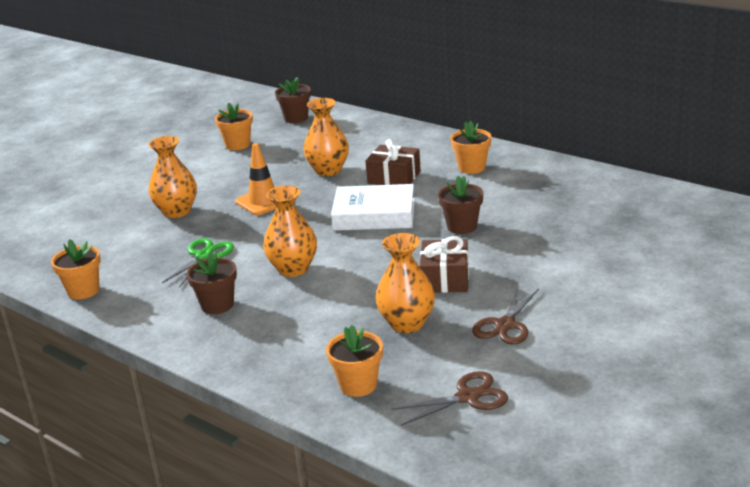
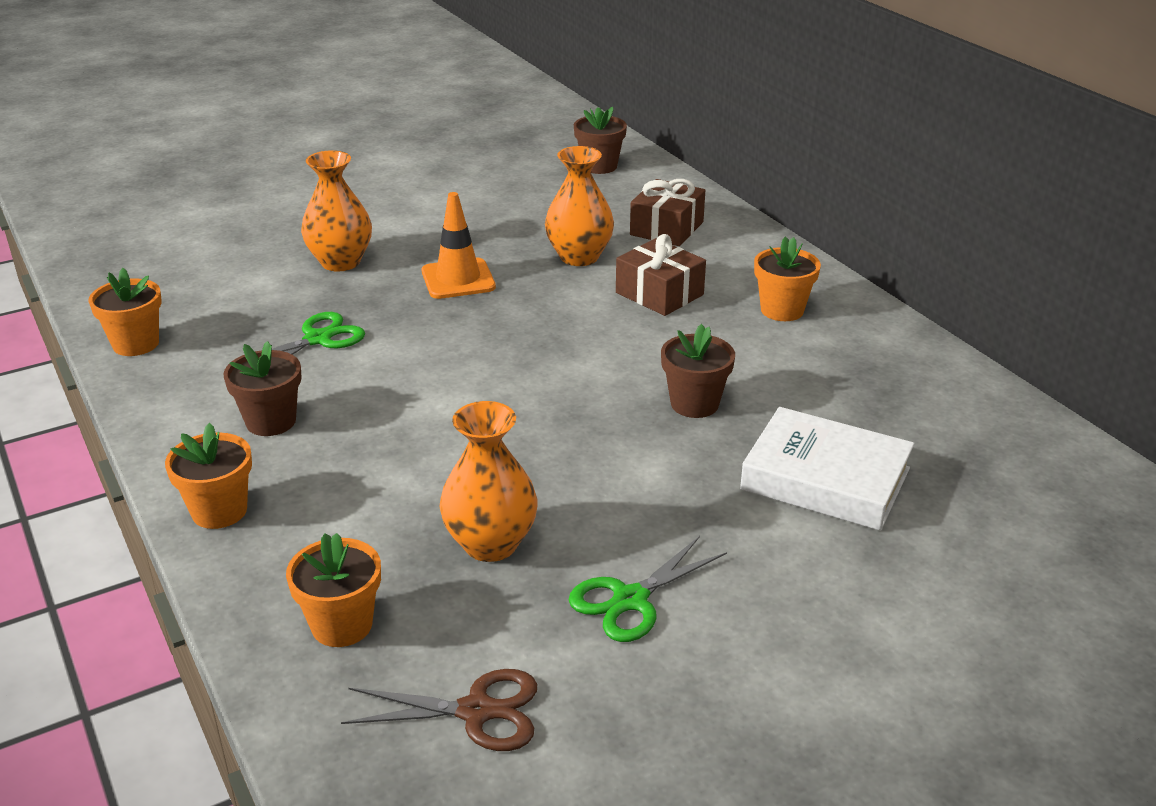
camera: 20 degrees right, 5 degrees up
orange flower pot [215,102,253,150] -> orange flower pot moved to [165,423,252,529]
orange vase [263,185,317,277] -> none
white book [331,184,415,231] -> white book moved to [740,407,915,531]
brown gift [420,236,469,293] -> brown gift moved to [630,179,705,246]
brown scissors [472,287,539,345] -> green scissors [569,536,727,642]

